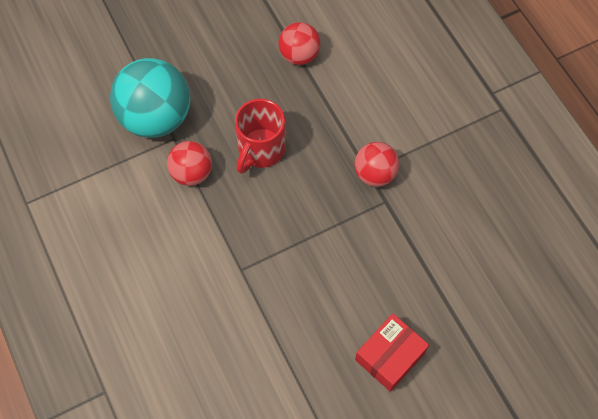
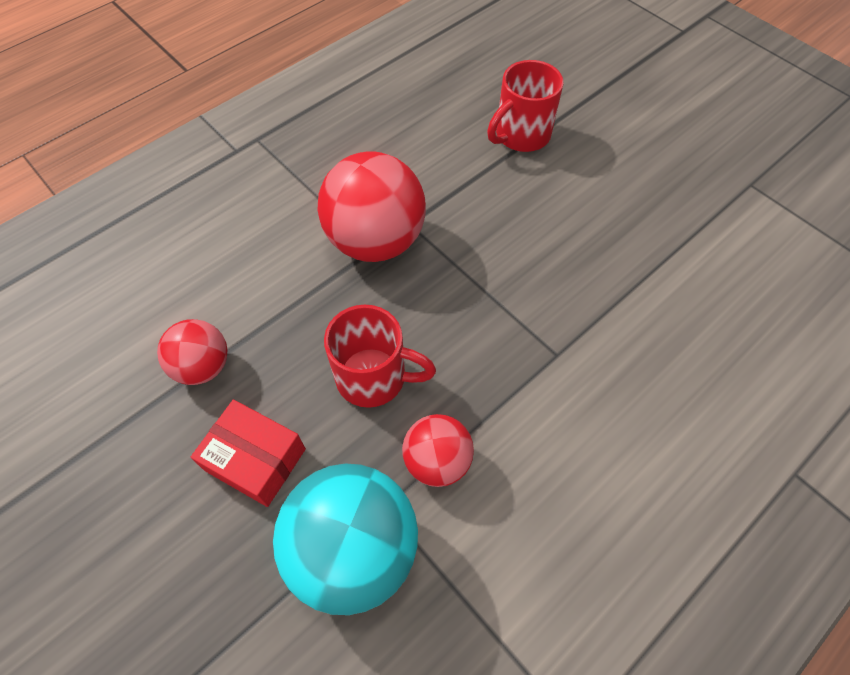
camera: 105 degrees left, 5 degrees down
red ball [354,142,400,187] -> red ball [318,151,426,262], size x1.79
red box [355,314,429,392] -> red box moved to [191,400,306,507]
none -> red mug [487,60,563,152]

